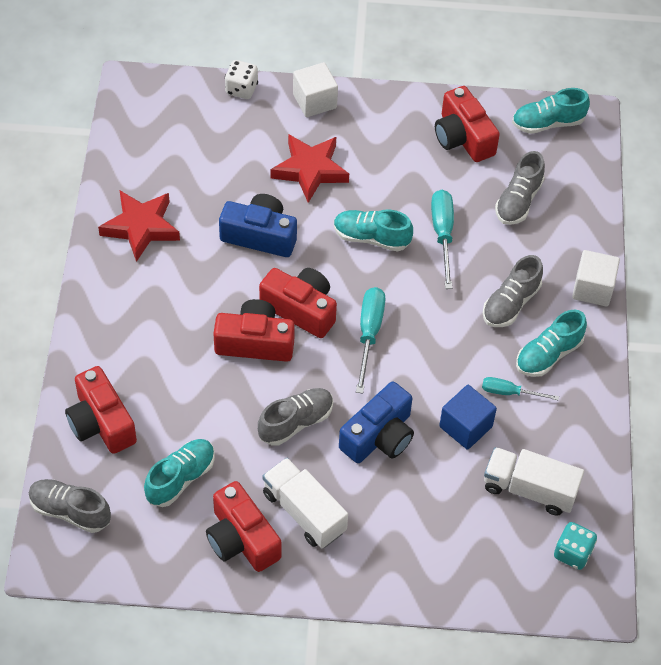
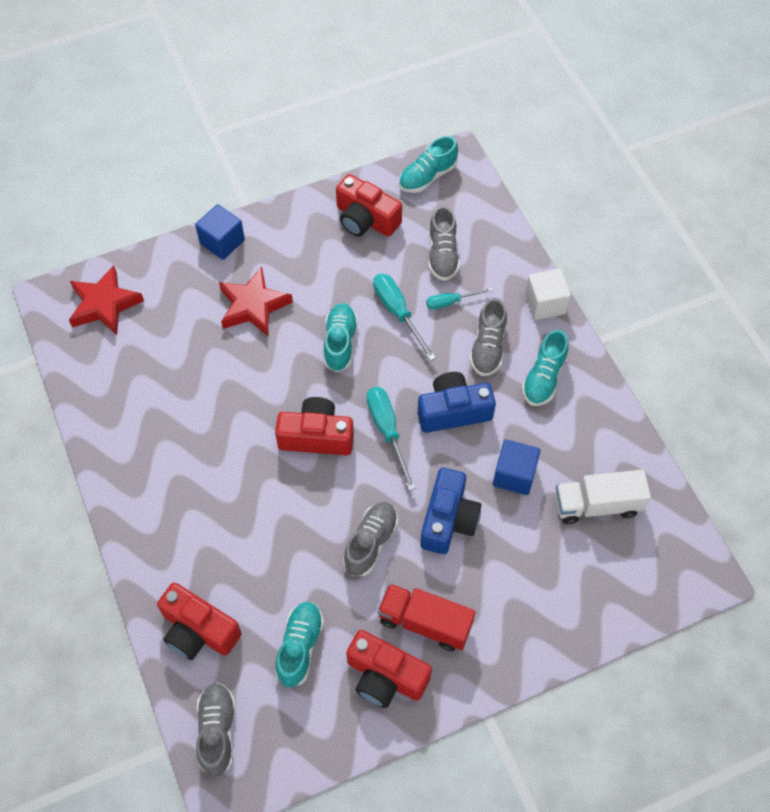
camera: 25 degrees left, 5 degrees up
grey shoe [29,479,111,533] -> grey shoe turned 90 degrees clockwise [196,682,235,777]
red star [98,191,180,262] -> red star moved to [69,265,144,335]
red camera [213,299,295,362] -> none
blue camera [219,194,297,257] -> blue camera moved to [418,372,496,433]
white dice [225,60,258,99] -> none
white truck [263,458,348,548] -> red truck [378,583,476,651]
white cube [293,62,338,117] -> blue cube [195,204,245,260]
turquoise shoe [334,210,413,252] -> turquoise shoe turned 105 degrees clockwise [324,303,358,372]
turquoise screwdriver [482,377,559,400] -> turquoise screwdriver moved to [426,288,493,310]
turquoise dice [554,522,597,570] -> none

